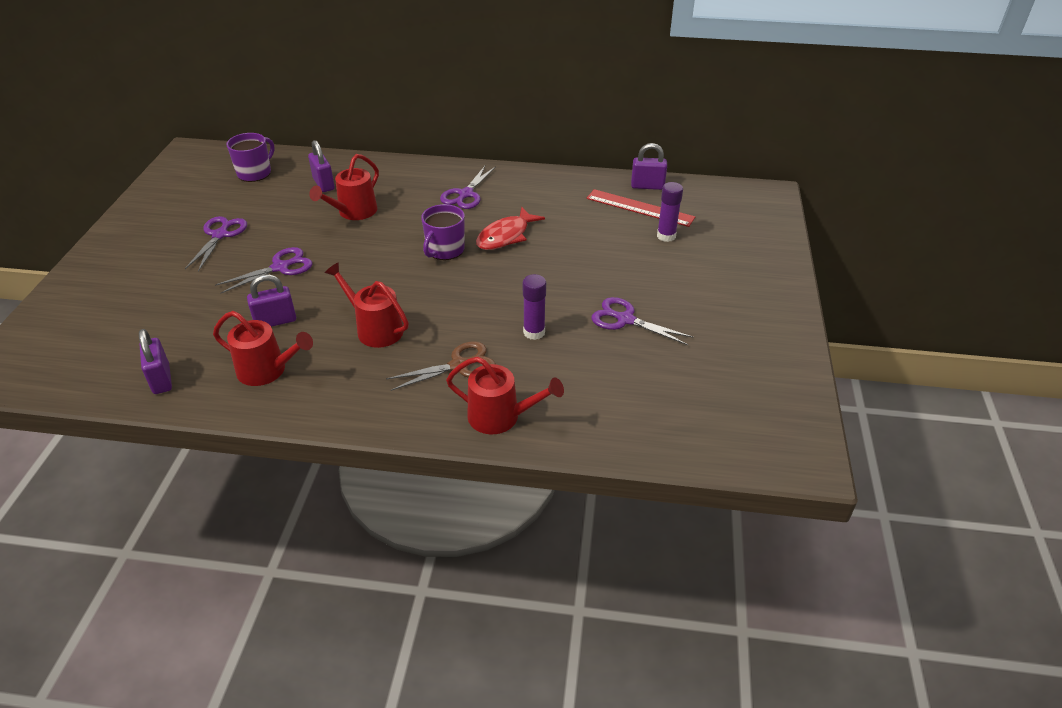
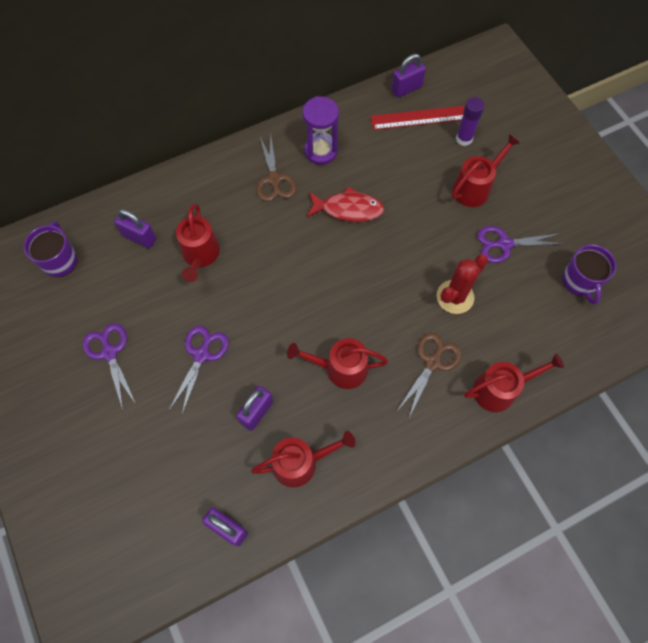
camera: 35 degrees left, 25 degrees up
purple mug [421,204,465,260] -> purple mug moved to [562,245,616,304]
purple scissors [440,165,496,209] -> brown scissors [257,135,296,202]
red fish [476,207,545,250] -> red fish turned 90 degrees counterclockwise [306,187,384,222]
purple glue stick [523,274,546,340] -> red cactus [437,254,488,314]
none -> purple hourglass [302,96,339,165]
none -> red watering can [451,134,520,207]

